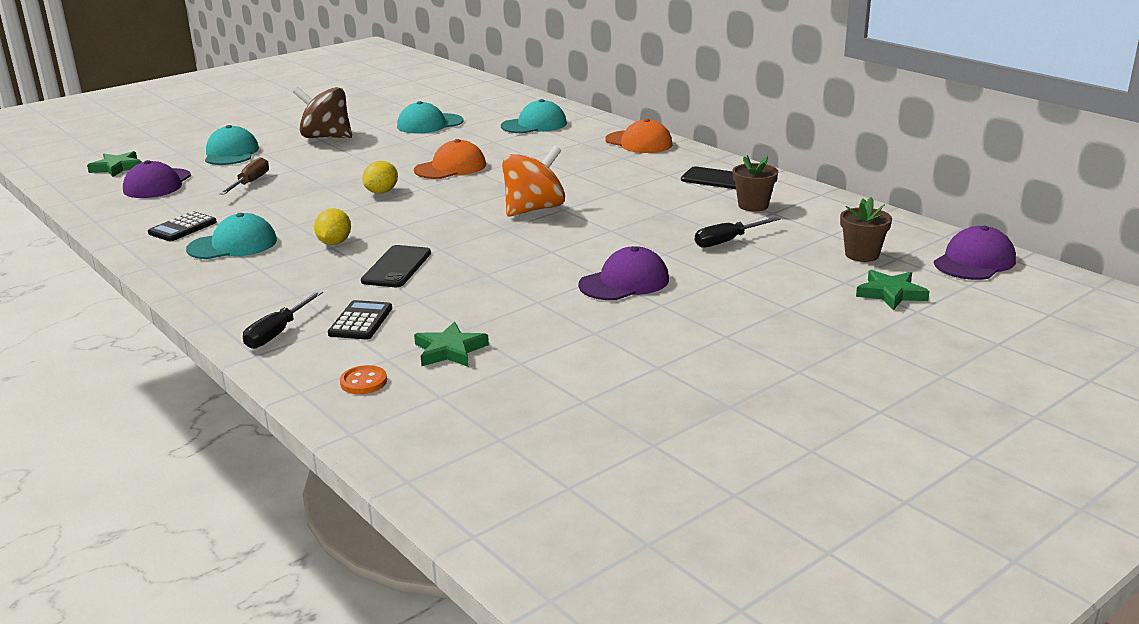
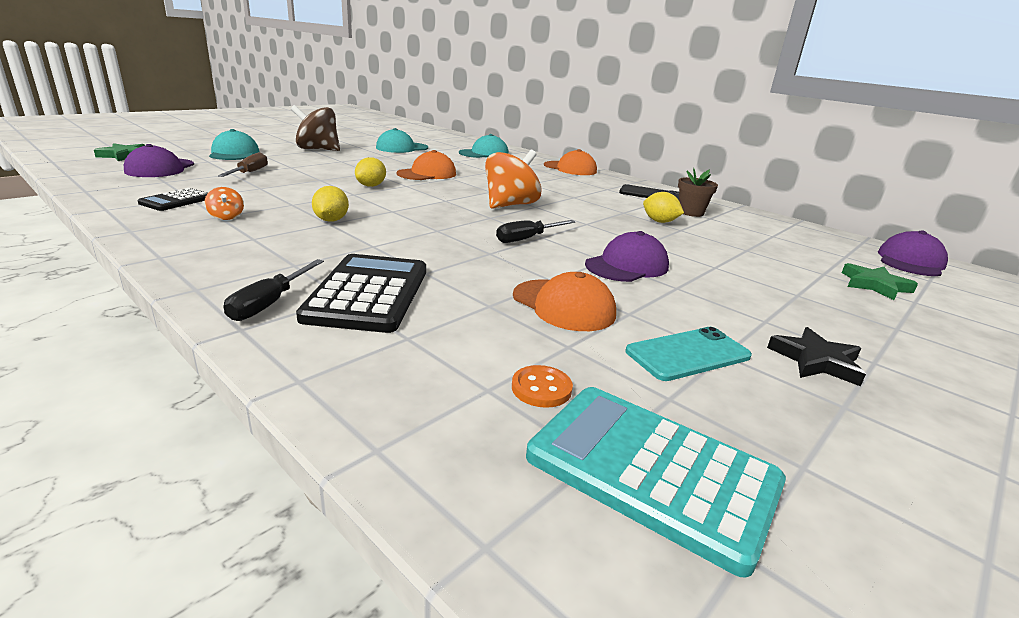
camera: 10 degrees left, 0 degrees up
turquoise cap [186,213,277,259] -> orange spinning top [205,187,244,220]
black calculator [328,300,392,339] -> black calculator [296,254,426,333], size x1.83
orange button [340,365,387,394] -> orange button moved to [512,365,573,408]
black phone [361,245,431,287] -> none
green star [414,322,489,367] -> none
black screwdriver [695,217,781,248] -> black screwdriver moved to [496,220,575,243]
brown flower pot [840,197,892,262] -> none
none -> orange cap [513,272,616,331]
none -> turquoise calculator [526,387,786,578]
none -> turquoise phone [625,327,752,381]
none -> yellow lemon [643,192,684,223]
none -> black star [767,327,866,386]

